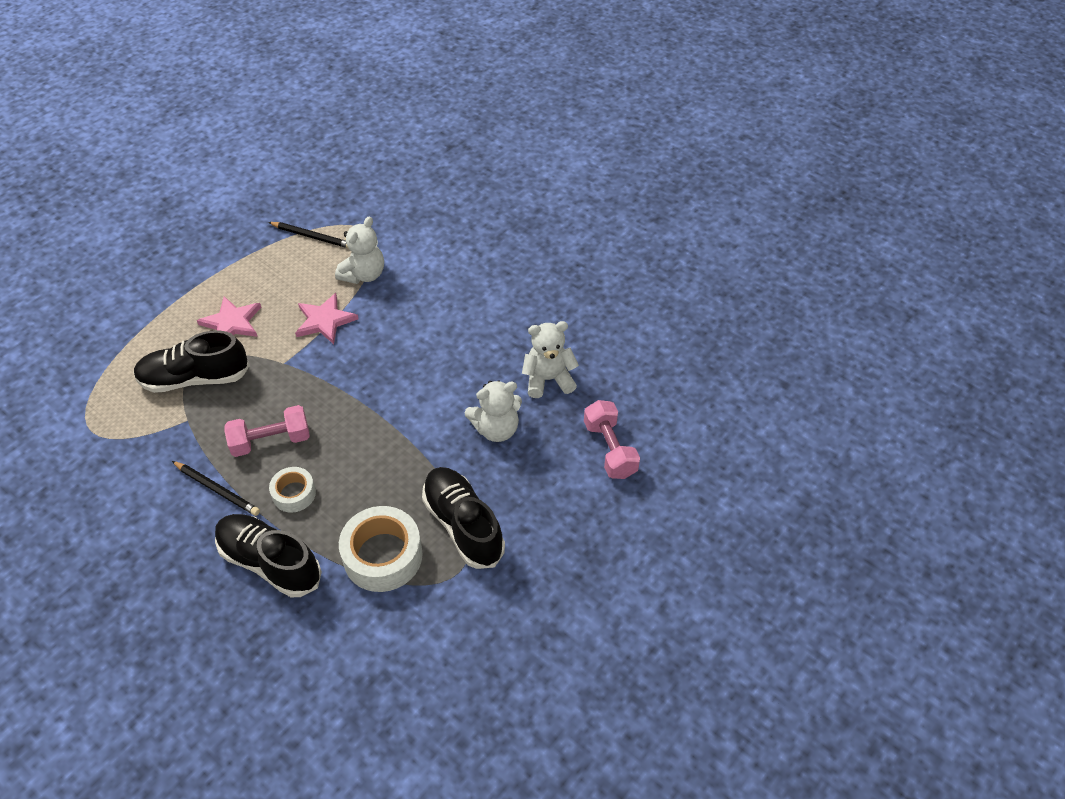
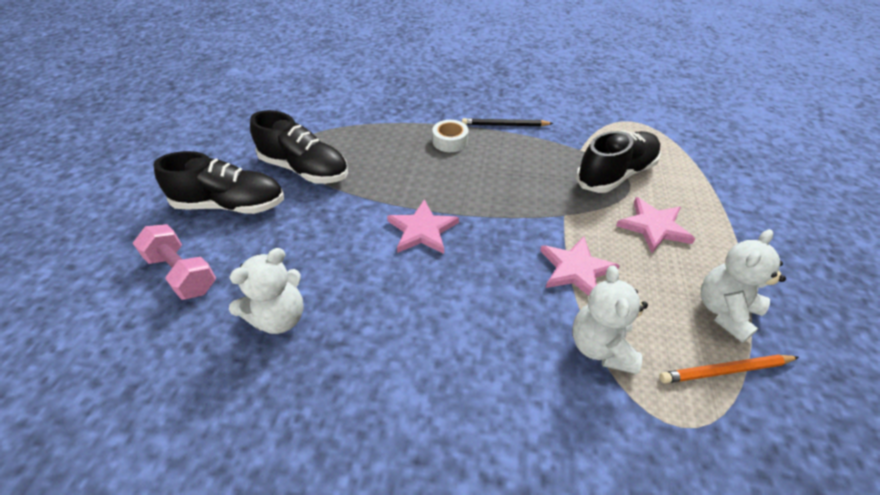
camera: 150 degrees right, 5 degrees down
black shoe [215,514,322,597] -> black shoe moved to [153,151,284,214]
pink dumbbell [224,405,310,457] -> none
black pencil [268,222,348,248] -> orange pencil [659,355,799,383]
white tape [339,506,423,592] -> none
white teddy bear [465,380,522,442] -> white teddy bear moved to [701,229,786,343]
none -> pink star [387,199,459,254]

